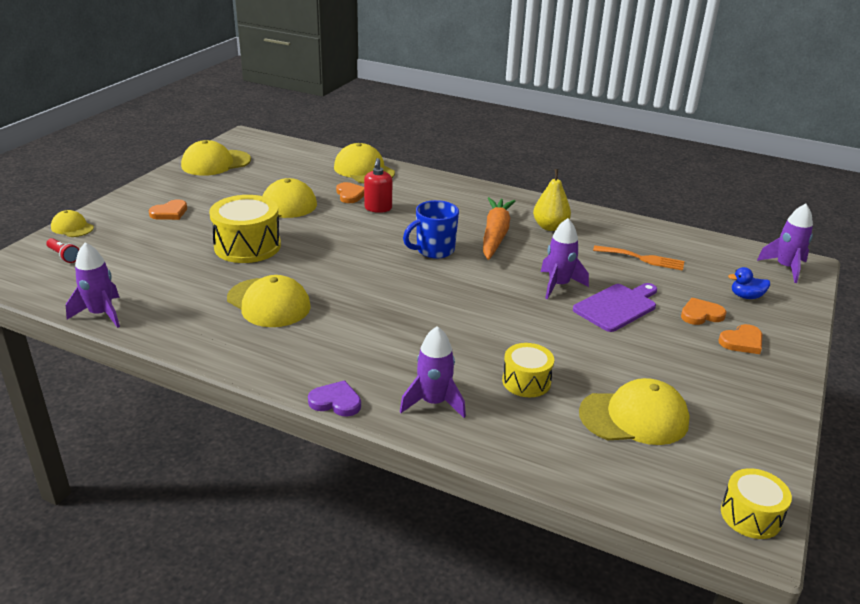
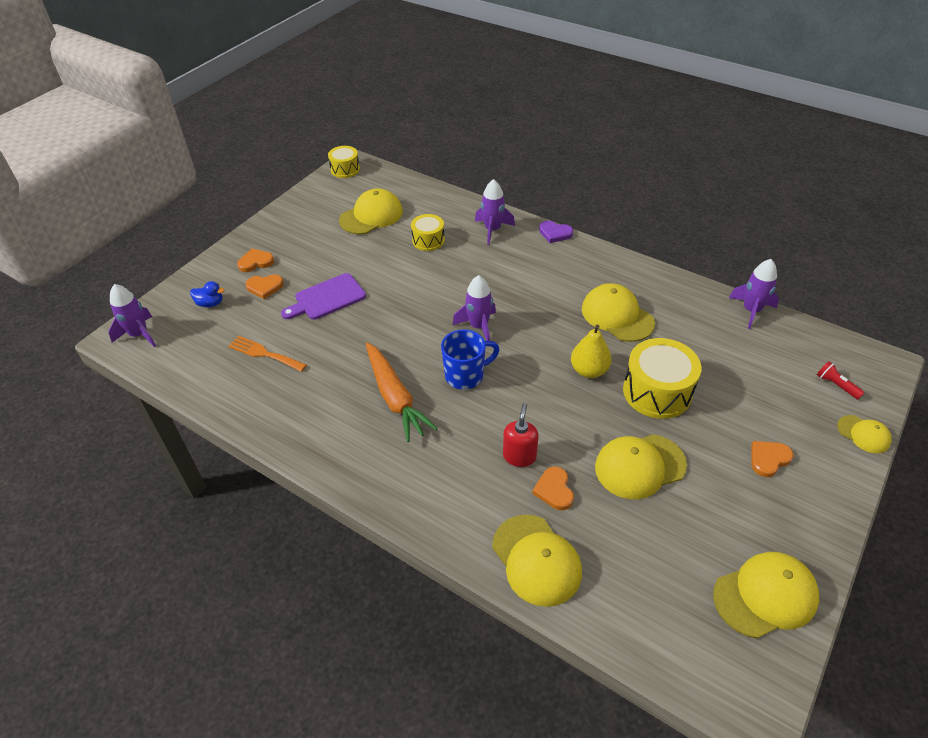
camera: 170 degrees left, 15 degrees up
orange carrot [483,197,515,260] -> orange carrot turned 45 degrees counterclockwise [366,342,438,442]
yellow pear [533,169,571,231] -> yellow pear moved to [571,325,612,378]
purple rocket [541,218,589,299] -> purple rocket moved to [453,275,496,341]
yellow cap [579,378,690,445] -> yellow cap turned 135 degrees clockwise [339,188,403,234]

